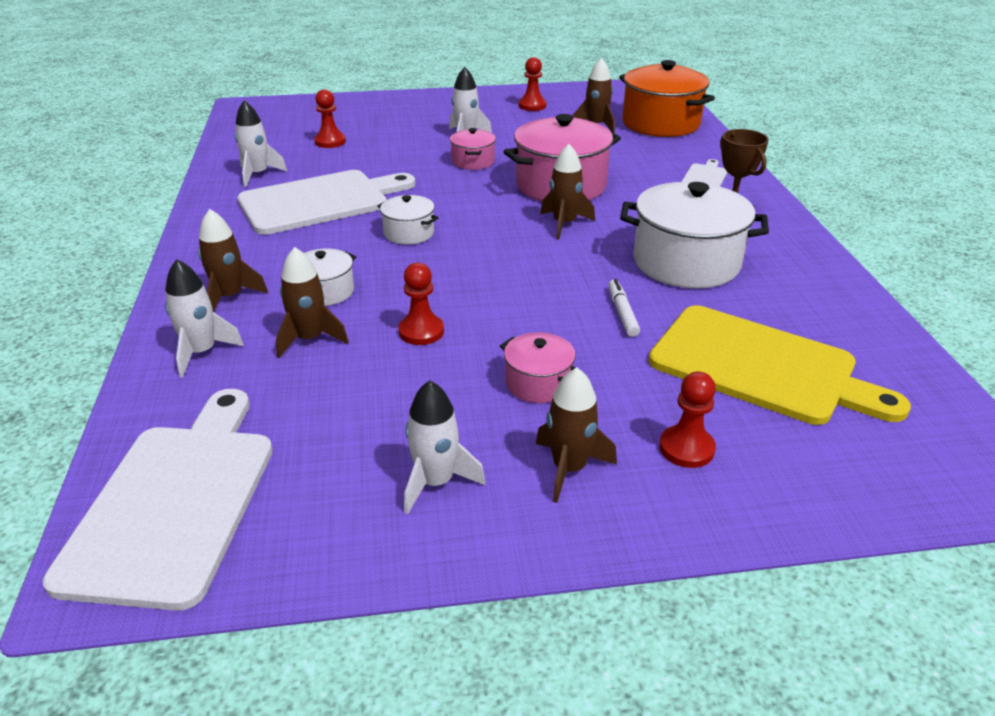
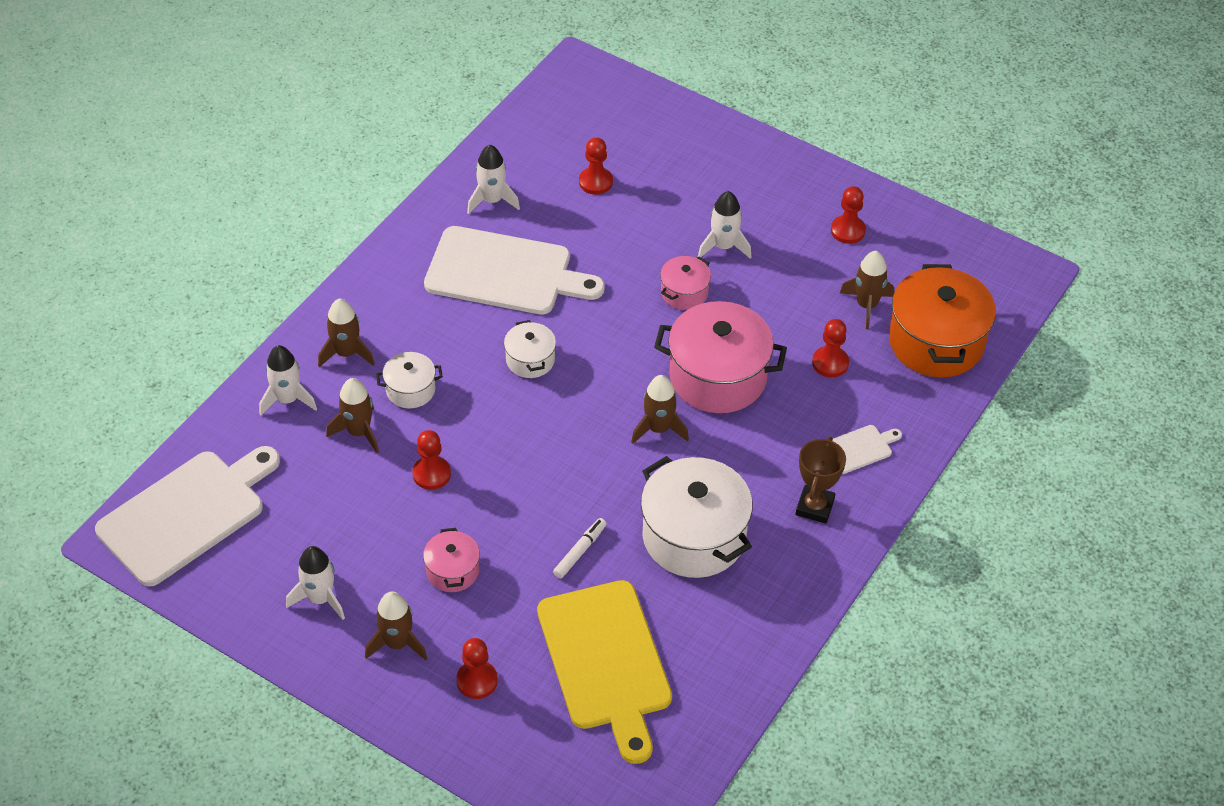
camera: 40 degrees right, 15 degrees up
none -> red pawn [812,319,849,378]

